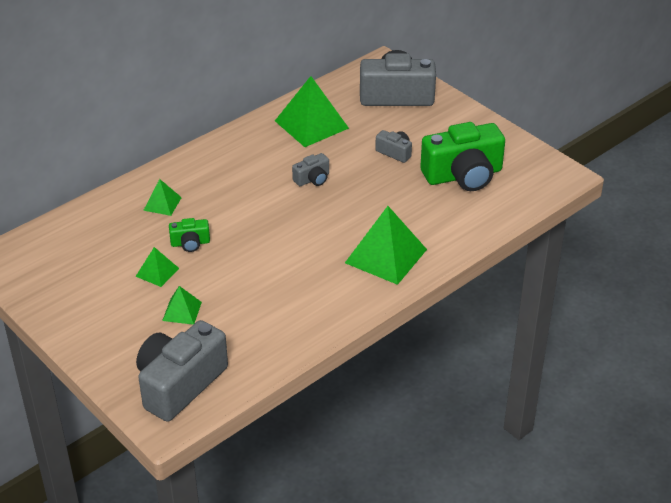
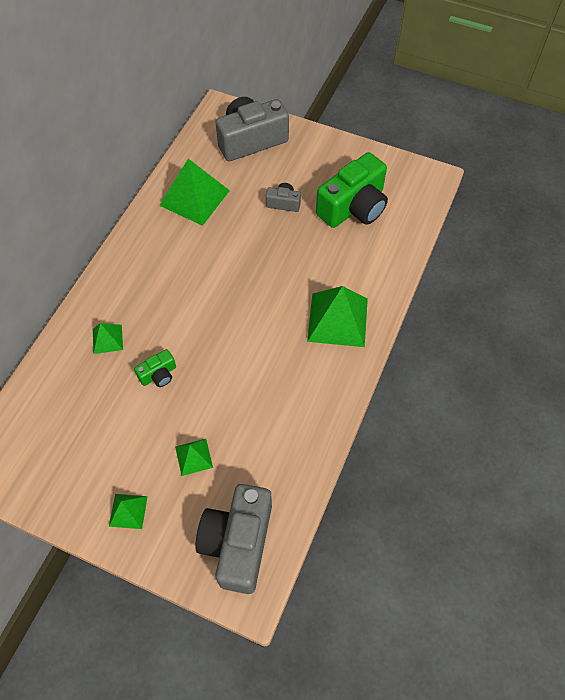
camera: 25 degrees left, 20 degrees up
green pyramid [135,247,179,287] -> green pyramid moved to [109,494,148,529]
grey camera [292,153,329,186] -> none

